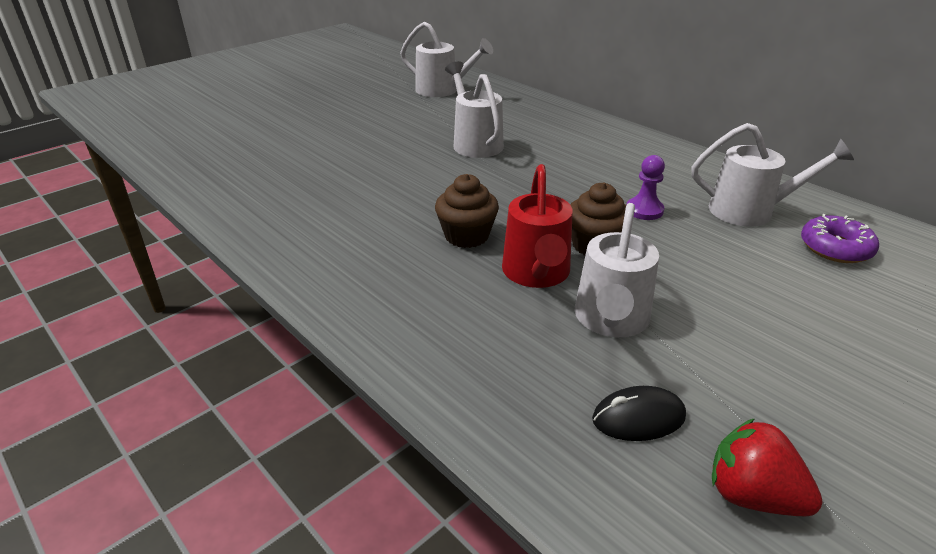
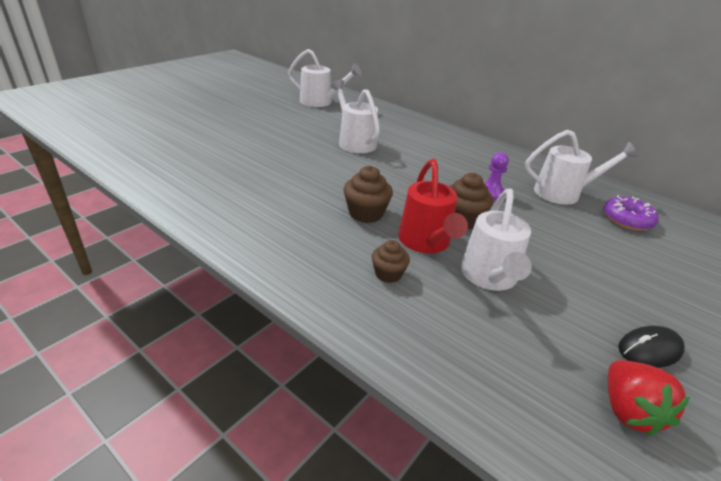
camera: 10 degrees left, 0 degrees up
black mouse [592,386,686,441] -> black mouse moved to [618,326,685,368]
red strawberry [712,418,823,516] -> red strawberry turned 120 degrees counterclockwise [608,360,690,436]
none -> brown cupcake [372,240,410,283]

